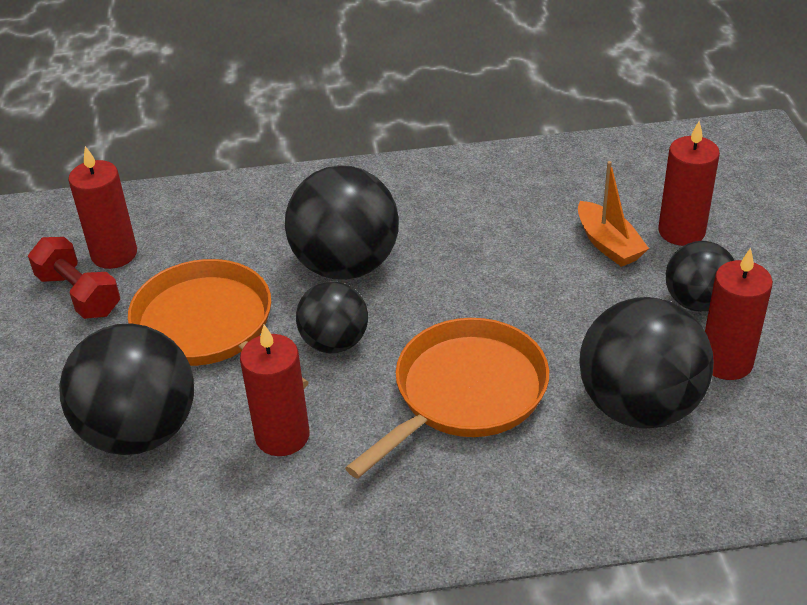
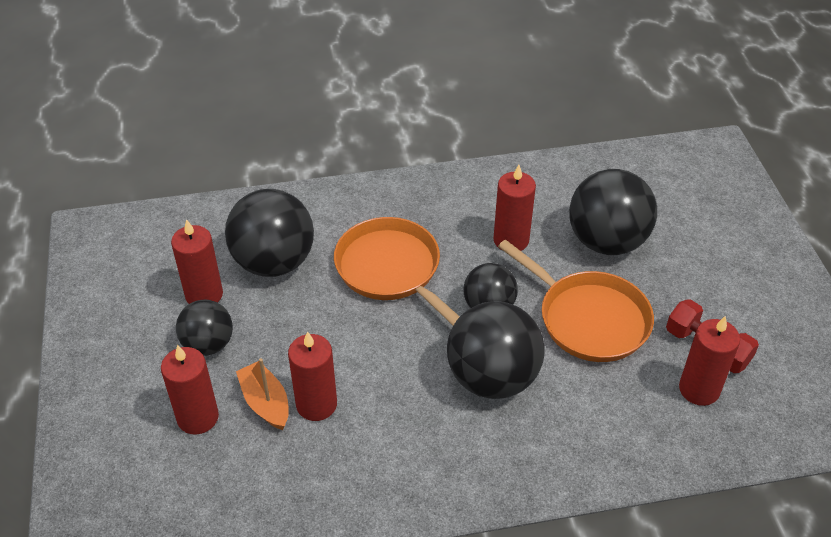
camera: 175 degrees right, 5 degrees up
orange pan [345,318,549,479] -> orange pan turned 105 degrees clockwise [334,217,460,326]
none -> red candle [288,331,337,421]

